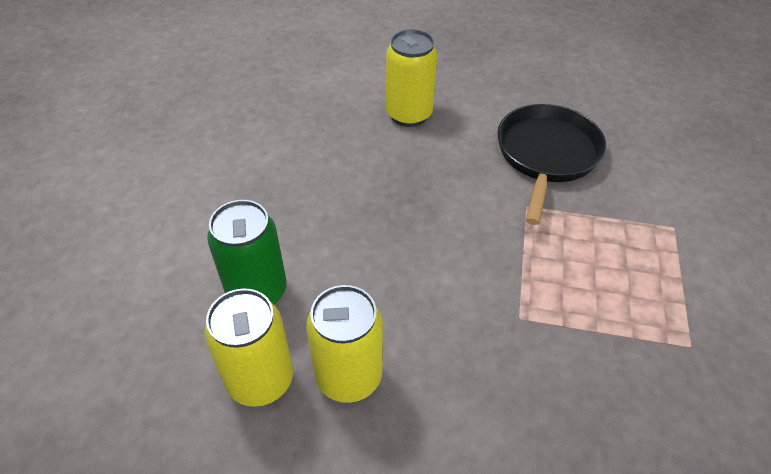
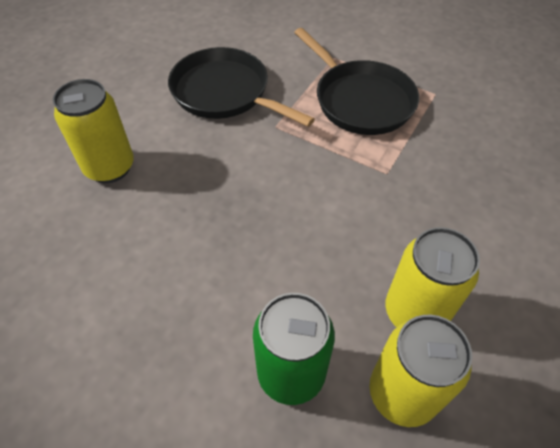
camera: 70 degrees left, 5 degrees up
none -> black pan [294,28,419,135]

